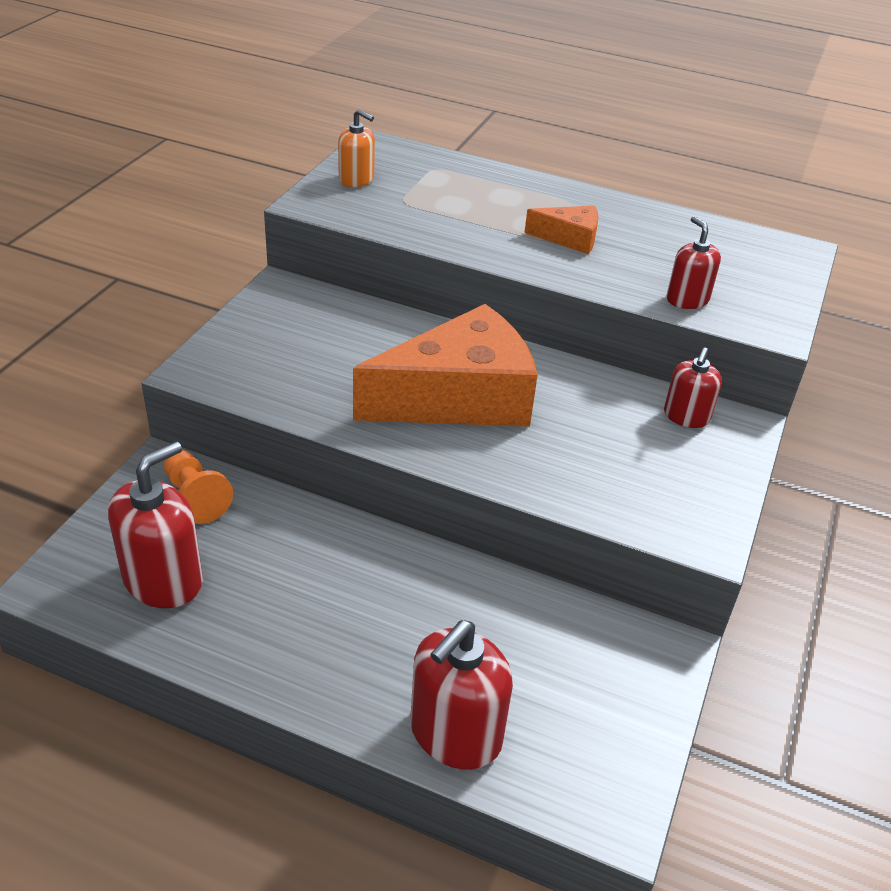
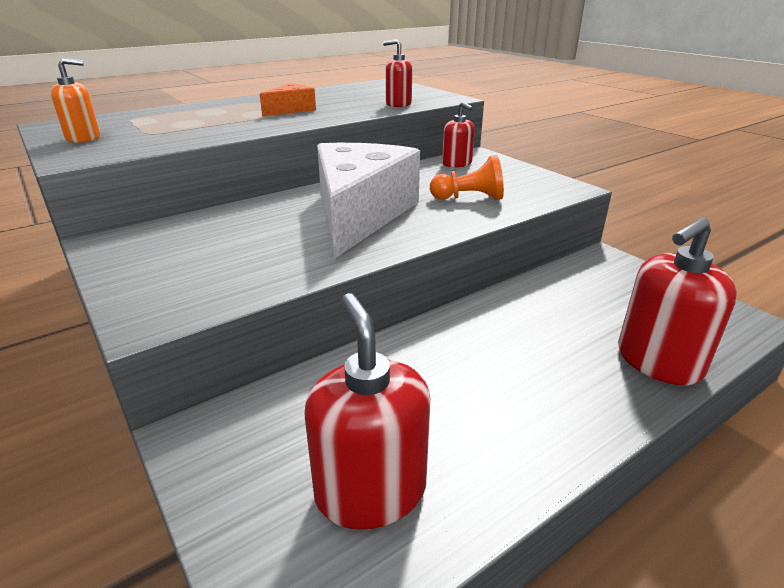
camera: 55 degrees left, 10 degrees down
orange pawn [164,450,233,524] -> orange pawn moved to [430,155,504,200]
orange cheese [353,304,538,427] -> white cheese [317,143,420,259]
red soap dispenser [410,620,513,770] -> red soap dispenser turned 75 degrees clockwise [618,217,737,385]

